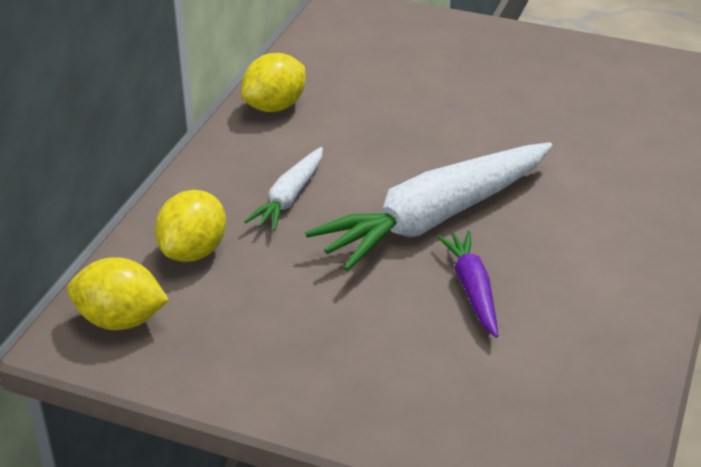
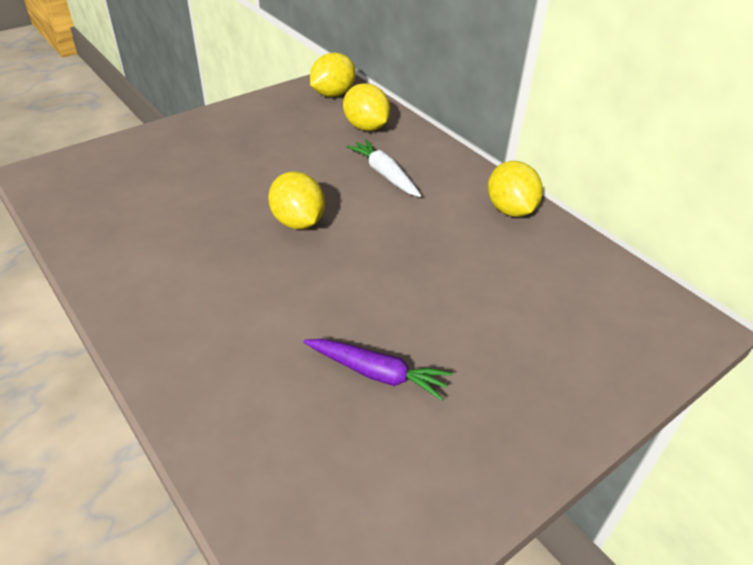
camera: 120 degrees right, 5 degrees up
white carrot [305,142,552,271] -> yellow lemon [268,171,325,229]
purple carrot [436,231,498,338] -> purple carrot moved to [303,339,452,401]

